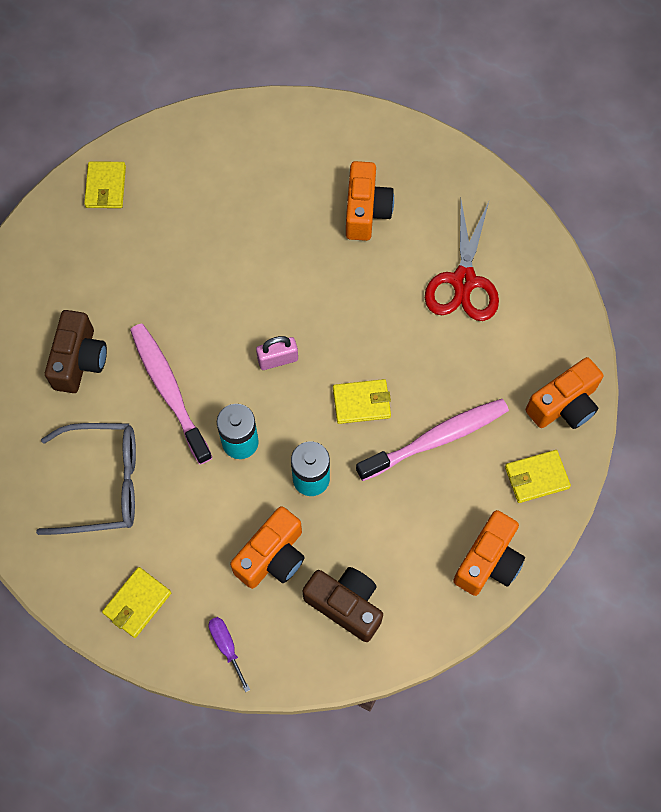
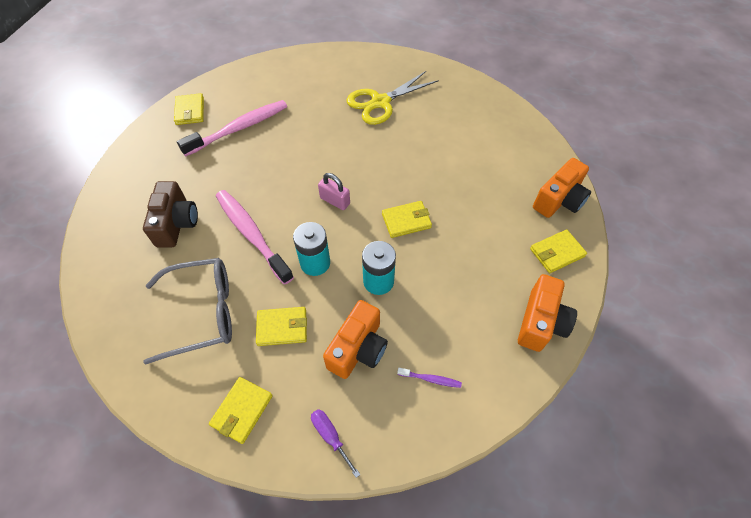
camera: 10 degrees left, 10 degrees down
pink padlock [256,336,298,370] -> pink padlock turned 60 degrees clockwise [318,173,350,210]
brown camera [303,567,383,642] -> purple toothbrush [397,368,462,388]
orange camera [346,161,394,241] -> yellow scissors [346,71,439,125]
pink toothbrush [356,399,509,481] -> pink toothbrush moved to [177,100,287,157]
red scissors [425,201,499,321] -> none
none -> yellow wallet [256,307,307,346]

